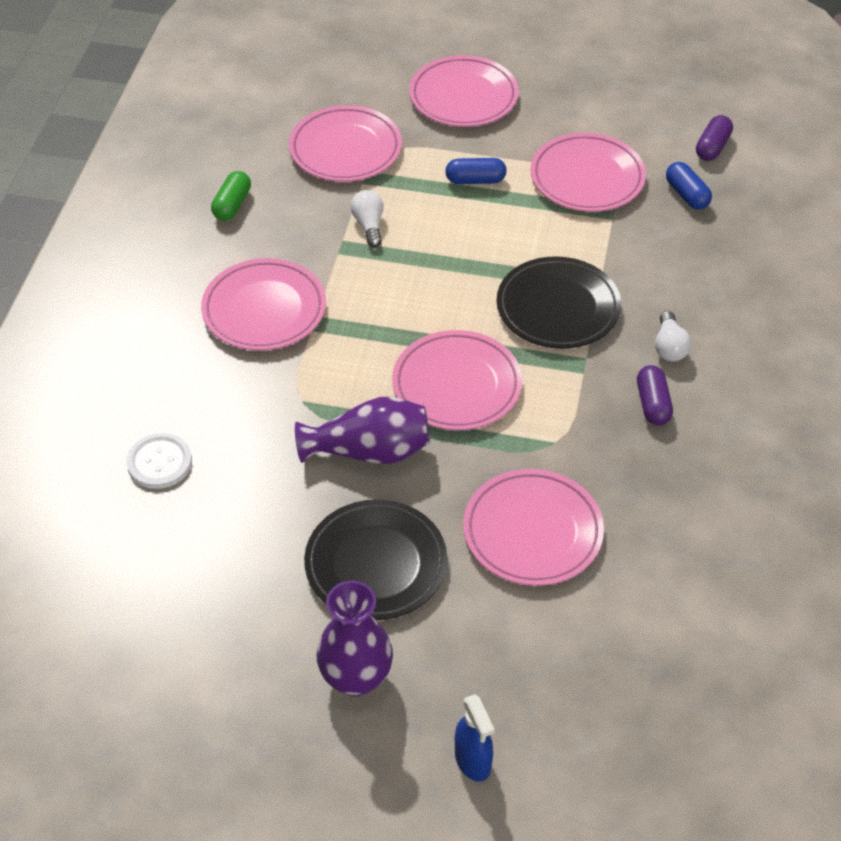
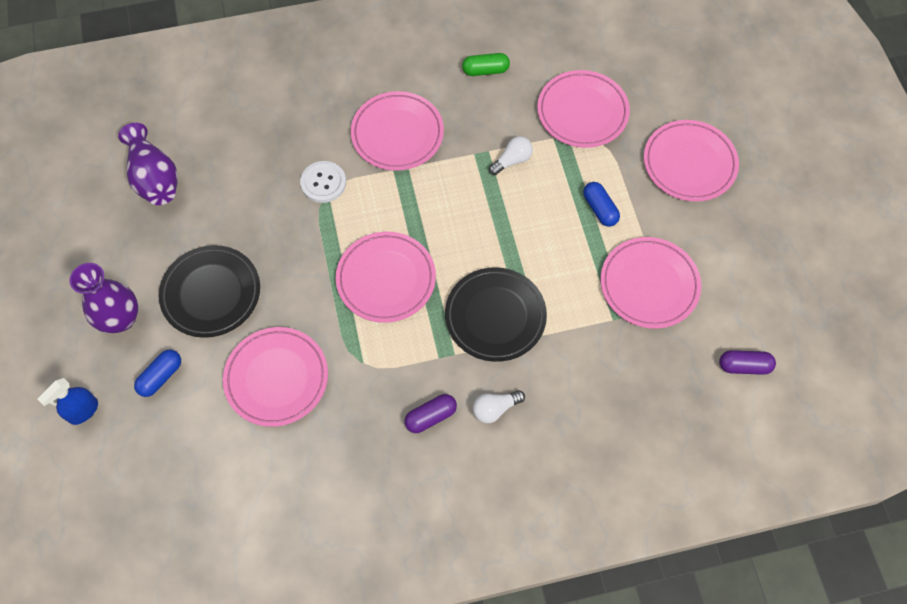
camera: 65 degrees right, 15 degrees up
white button [126,433,192,489] -> white button moved to [300,161,346,203]
purple vase [295,397,430,464] -> purple vase moved to [118,123,178,205]
blue capsule [666,162,712,210] -> blue capsule moved to [134,350,181,397]

